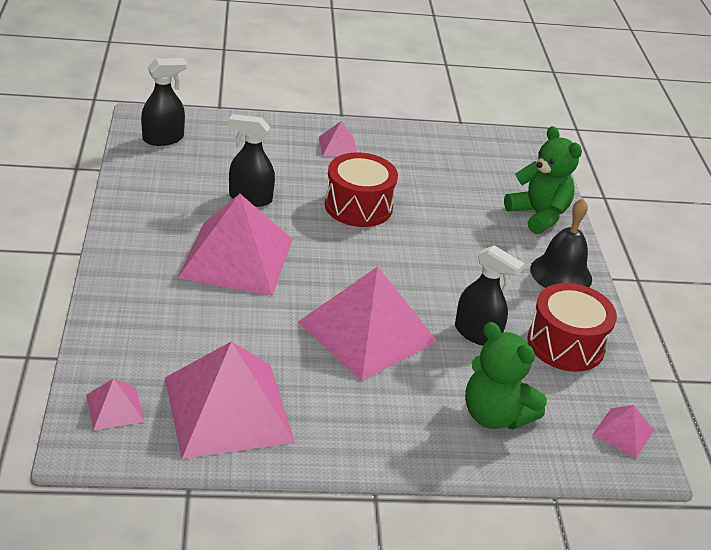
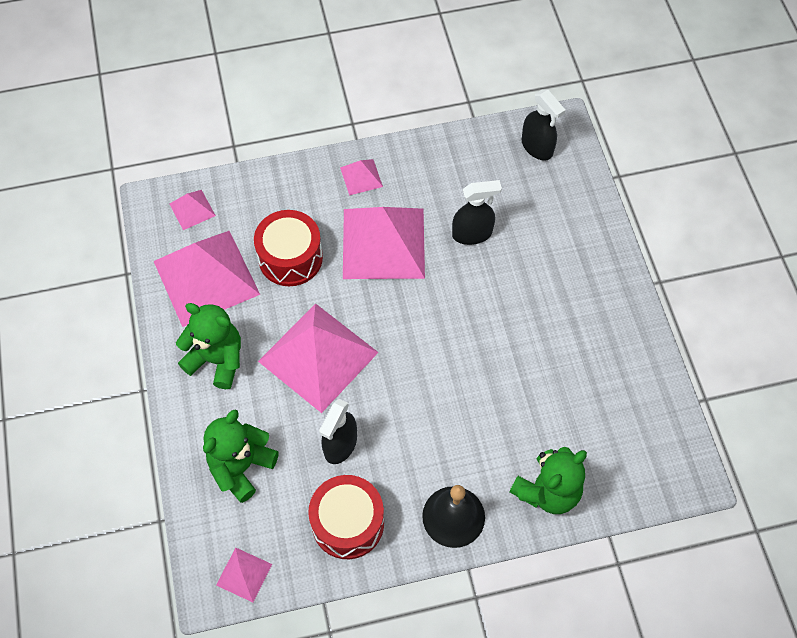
camera: 85 degrees right, 25 degrees up
black spray bottle [229,114,275,207] -> black spray bottle turned 75 degrees clockwise [452,180,502,245]
pink pyramid [319,121,357,157] -> pink pyramid moved to [340,159,383,195]
red drum [325,152,398,227] -> red drum moved to [254,210,323,286]
none -> green teddy bear [176,303,241,389]

